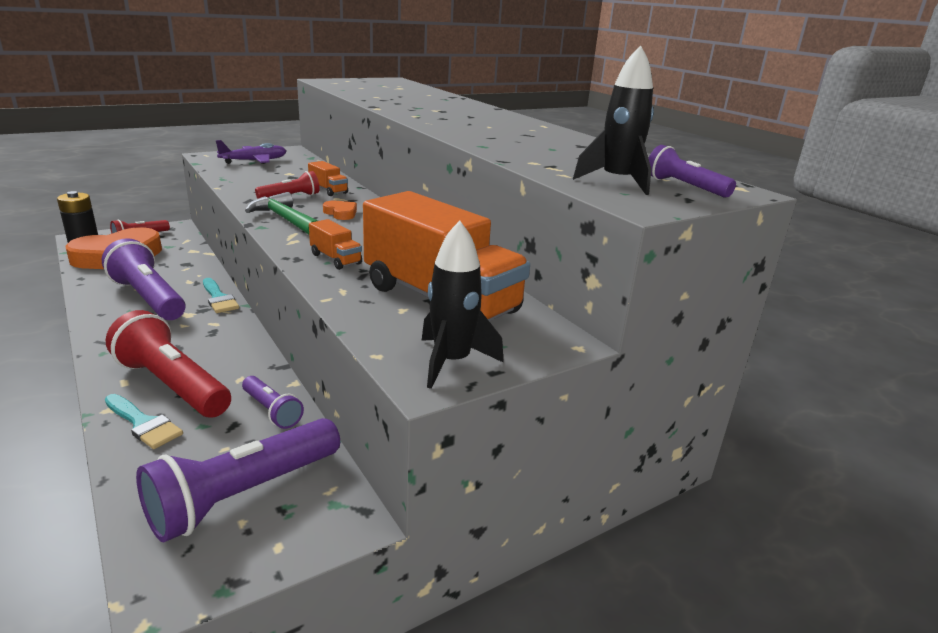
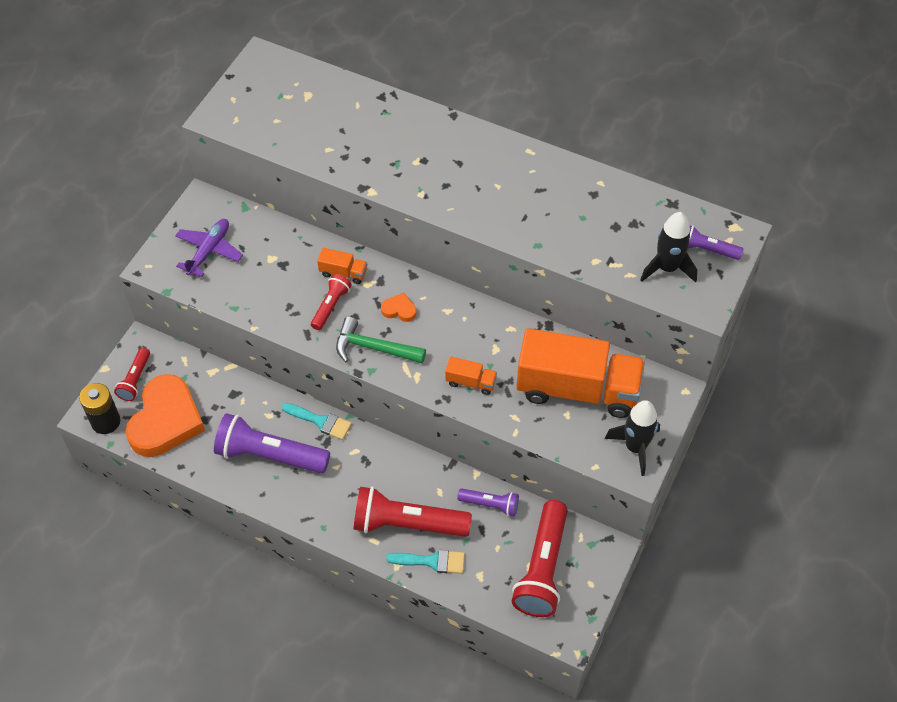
camera: 30 degrees left, 30 degrees up
purple flashlight [136,418,340,542] -> red flashlight [512,500,568,617]

